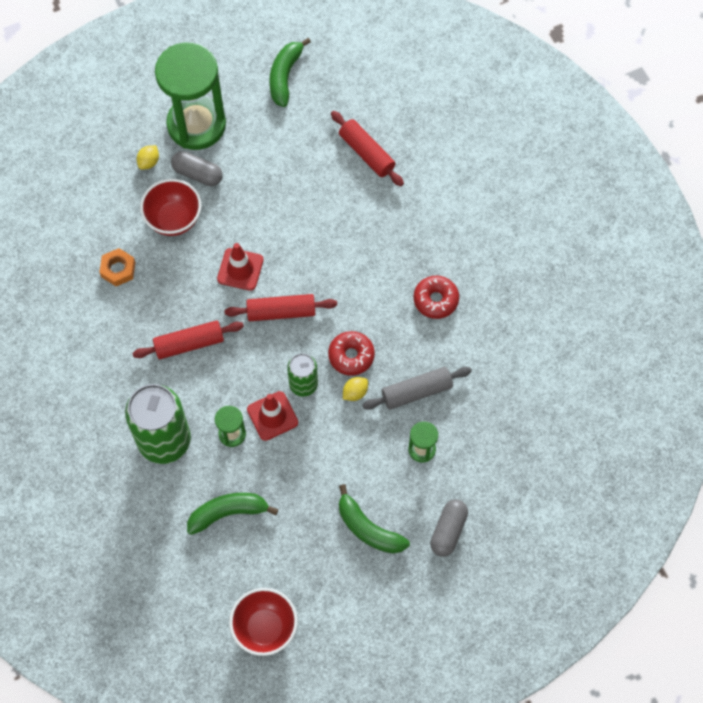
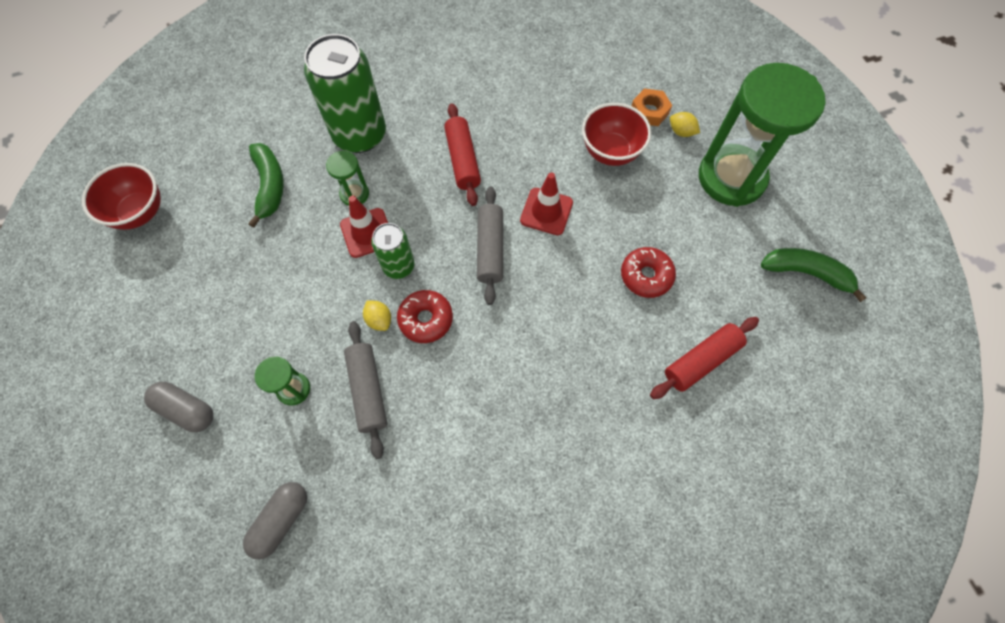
camera: 95 degrees right, 0 degrees up
orange nut [100,248,136,286] -> orange nut moved to [631,88,672,126]
grey capsule [171,151,223,186] -> grey capsule moved to [243,482,307,559]
red rolling pin [224,294,337,321] -> grey rolling pin [477,186,503,305]
green banana [339,484,410,554] -> none
red donut [414,276,459,319] -> red donut moved to [621,247,676,298]

